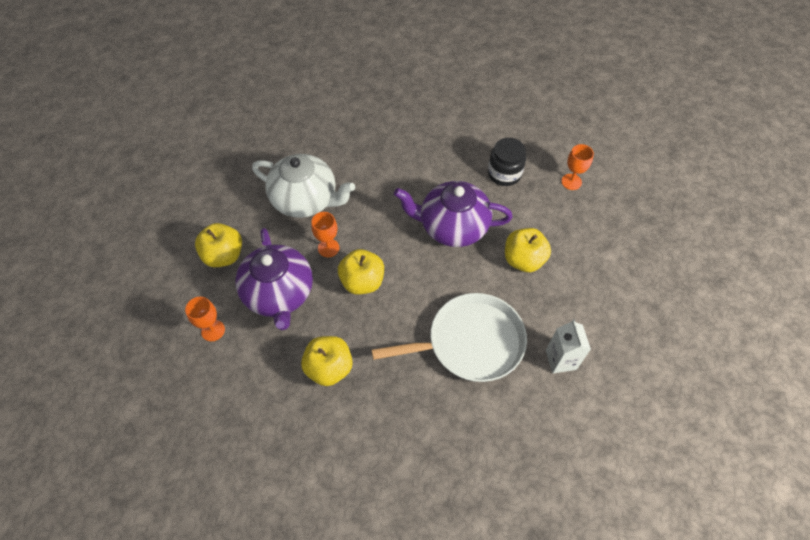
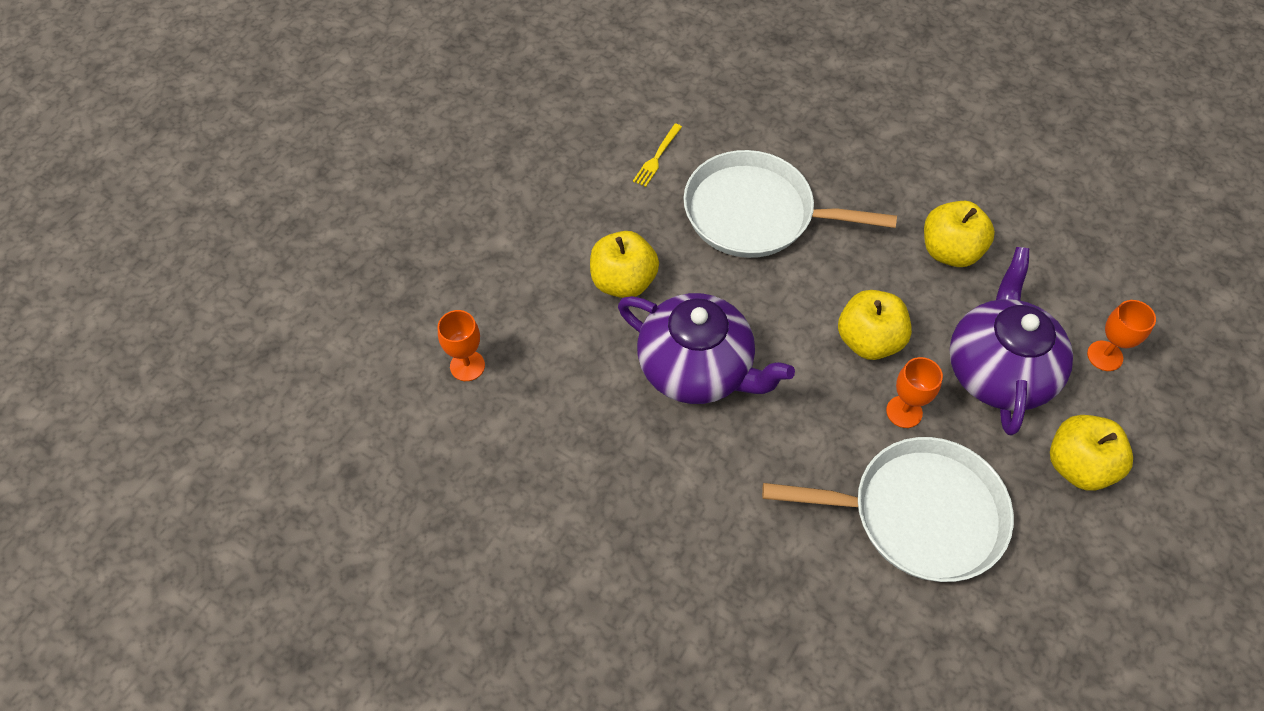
camera: 155 degrees left, 0 degrees up
white teapot [252,154,355,218] -> white pan [762,437,1014,582]
black jar [488,138,526,186] -> none
white carton [546,319,591,373] -> yellow fork [633,123,682,187]

